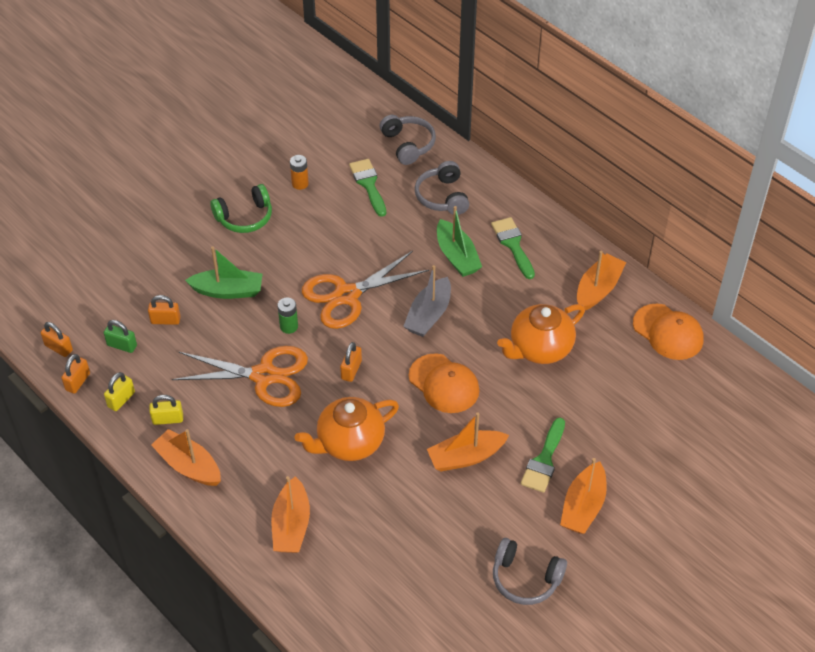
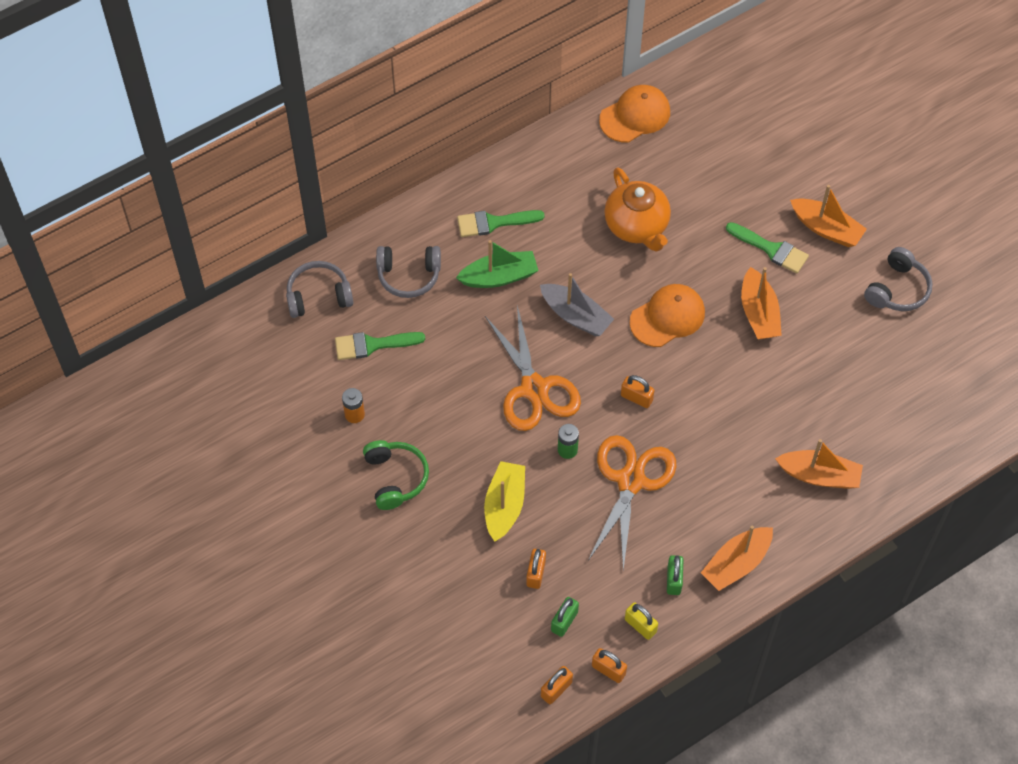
camera: 80 degrees left, 10 degrees up
yellow padlock [149,395,183,425] -> green padlock [667,555,683,595]
green boat [185,247,262,299] -> yellow boat [484,461,525,541]
orange teapot [294,397,399,461] -> none
orange boat [577,251,626,310] -> none

